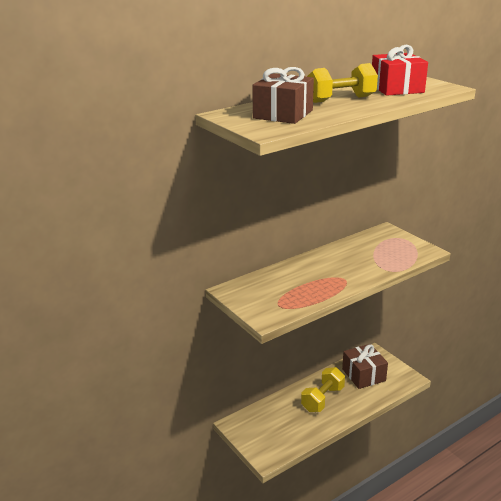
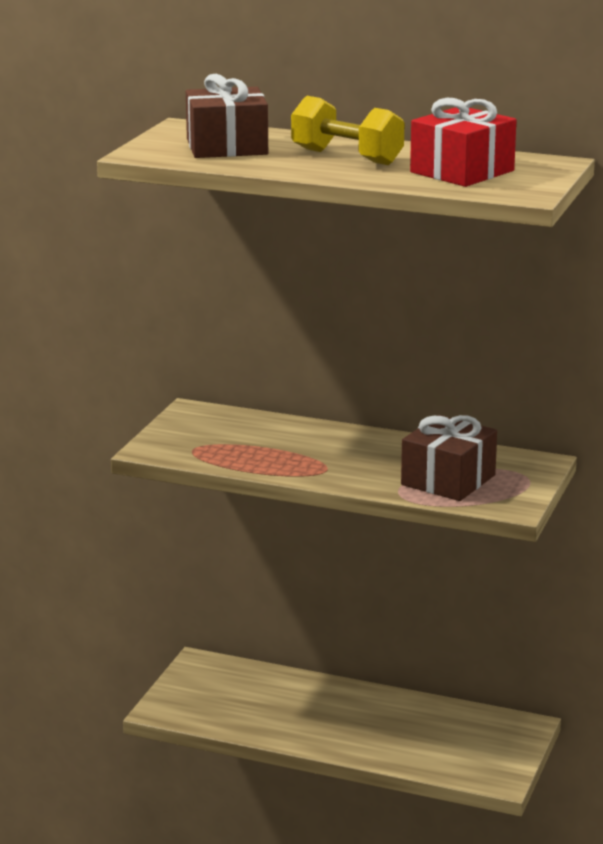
camera: 55 degrees right, 5 degrees down
yellow dumbbell [301,367,345,412] -> none
brown gift [342,344,388,389] -> brown gift moved to [401,415,497,501]

